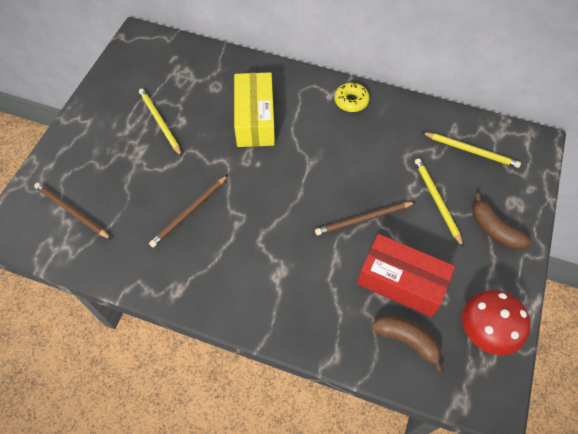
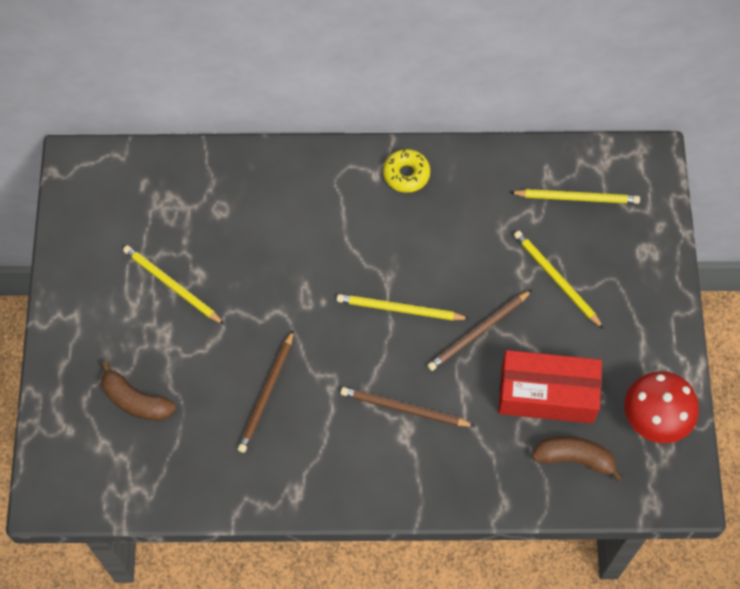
camera: 20 degrees left, 5 degrees up
brown pencil [34,183,112,240] -> brown pencil moved to [340,387,475,427]
yellow box [234,72,275,147] -> none
brown banana [472,194,531,250] -> brown banana moved to [101,361,176,421]
none -> yellow pencil [337,294,470,320]

